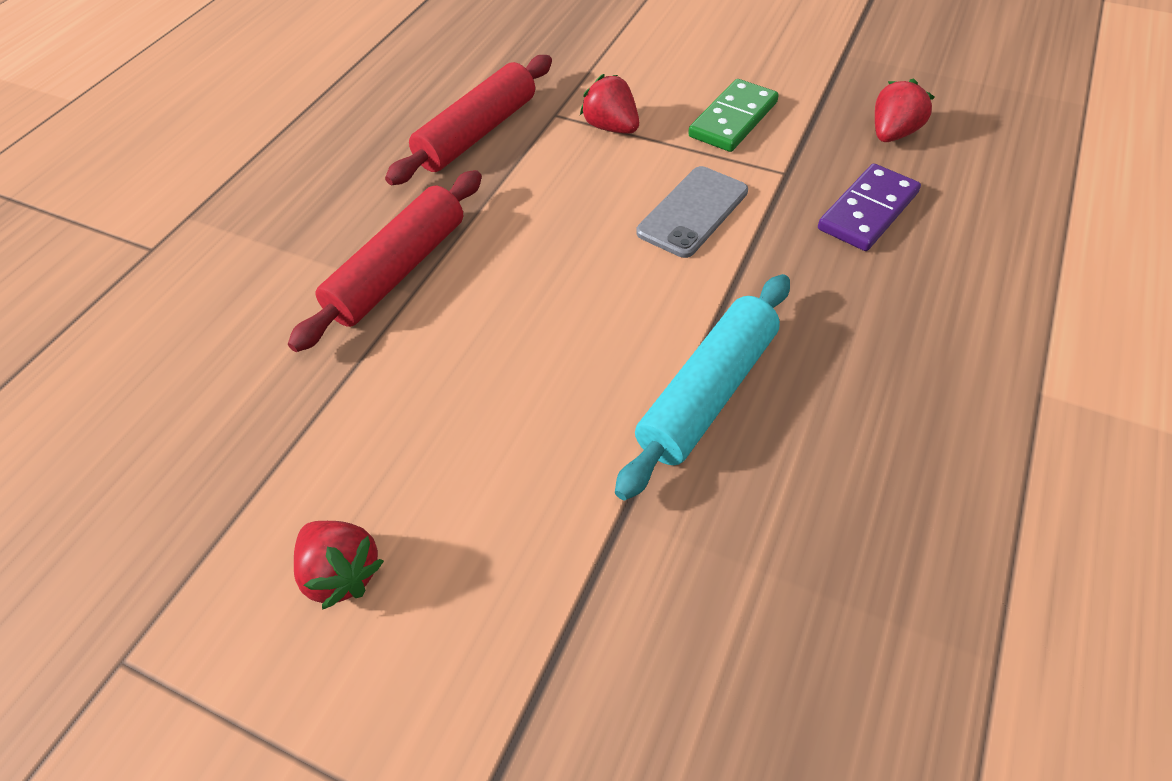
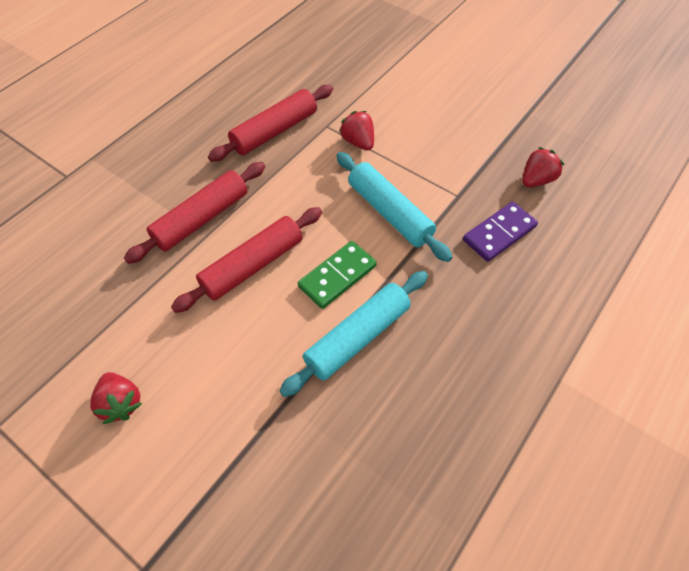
camera: 10 degrees right, 5 degrees up
grey phone [637,166,748,258] -> turquoise rolling pin [336,152,452,262]
green domino [688,79,779,152] -> green domino moved to [298,241,377,309]
none -> red rolling pin [171,207,322,313]

